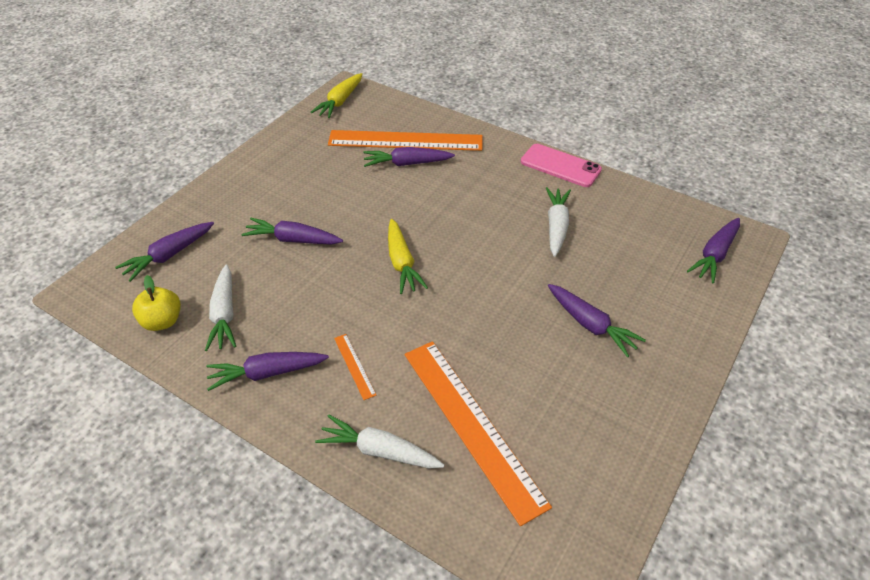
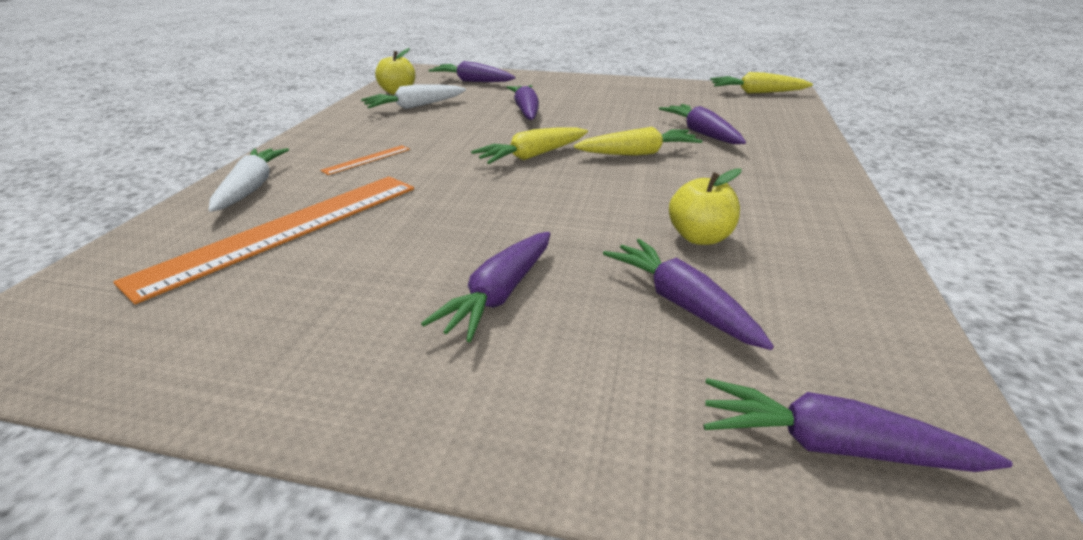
camera: 70 degrees right, 15 degrees down
purple carrot [206,352,329,391] -> purple carrot moved to [603,239,774,350]
orange ruler [328,130,483,151] -> none
pink phone [521,144,602,187] -> none
white carrot [546,187,571,257] -> yellow apple [669,168,742,245]
none -> yellow carrot [574,127,702,156]

